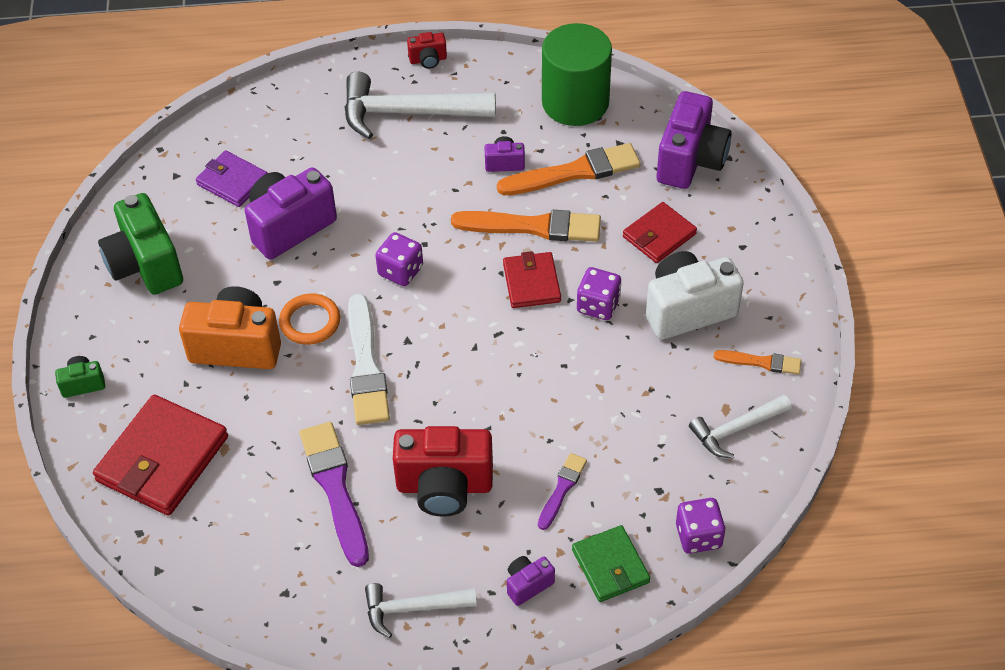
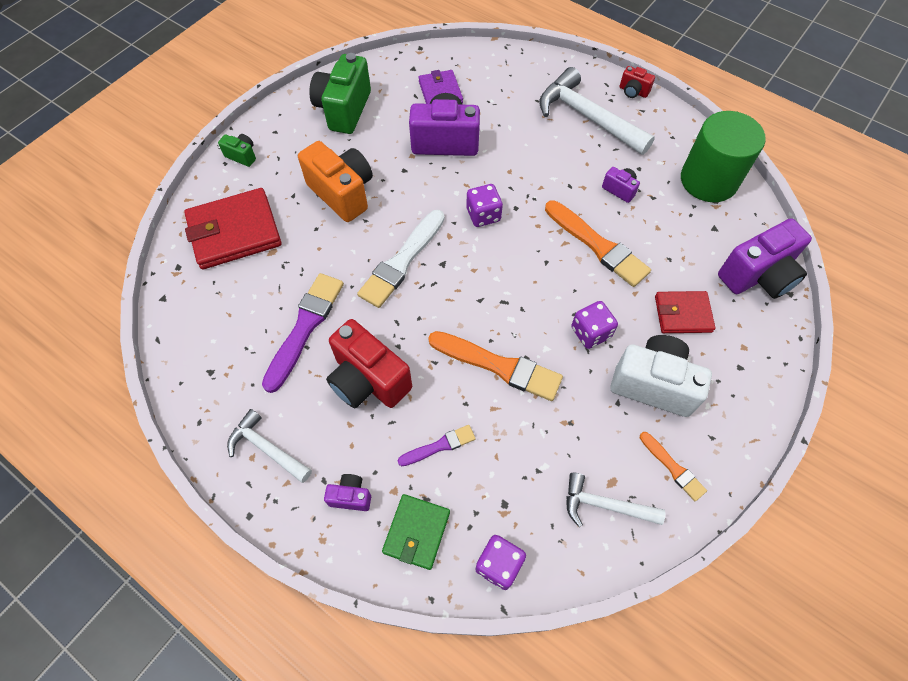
camera: 40 degrees right, 10 degrees up
orange ring [279,294,340,345] -> none
orange brush [497,143,641,195] -> orange brush moved to [428,331,563,401]
red wallet [503,251,561,308] -> none

